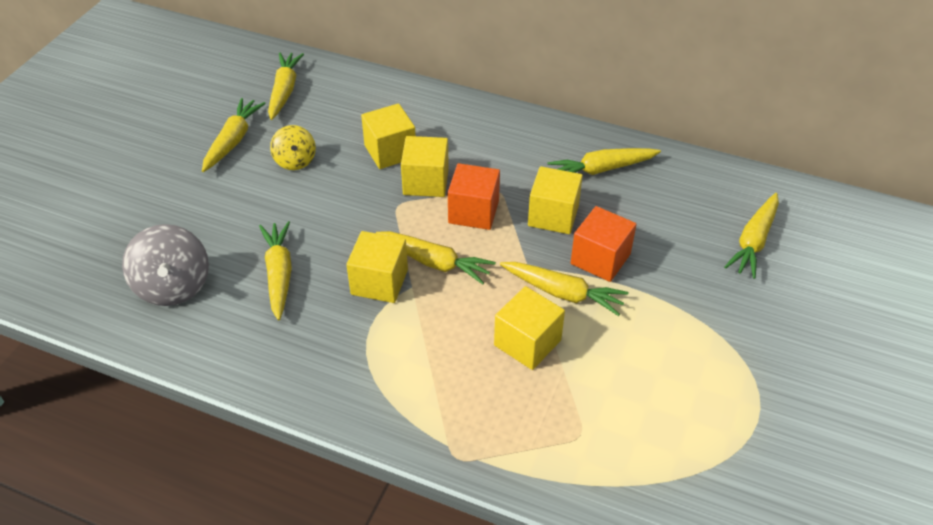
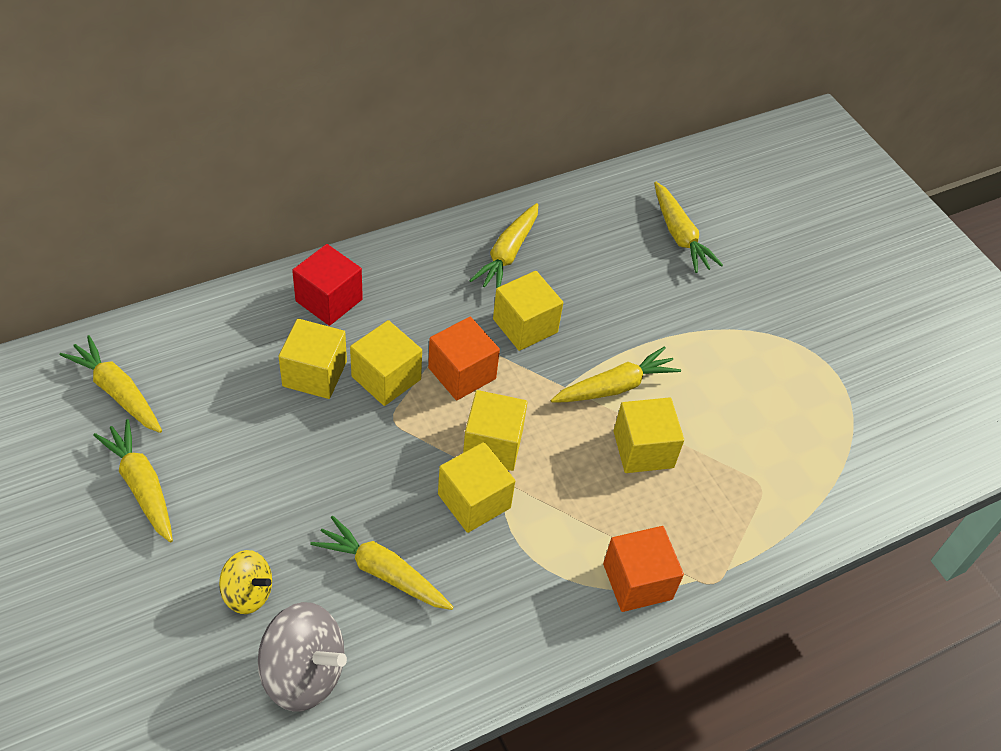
camera: 55 degrees left, 5 degrees up
yellow spinning top [270,125,316,170] -> yellow spinning top moved to [219,550,272,614]
yellow carrot [376,231,496,285] -> yellow cube [463,390,528,471]
orange cube [571,206,637,282] -> orange cube moved to [603,526,684,612]
none -> red cube [292,244,363,326]

